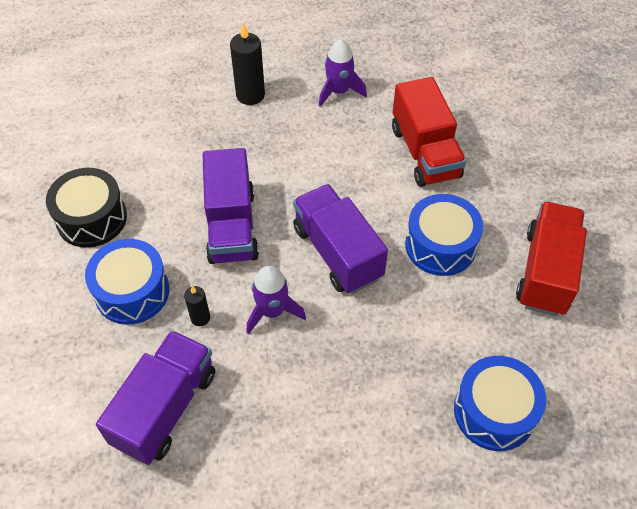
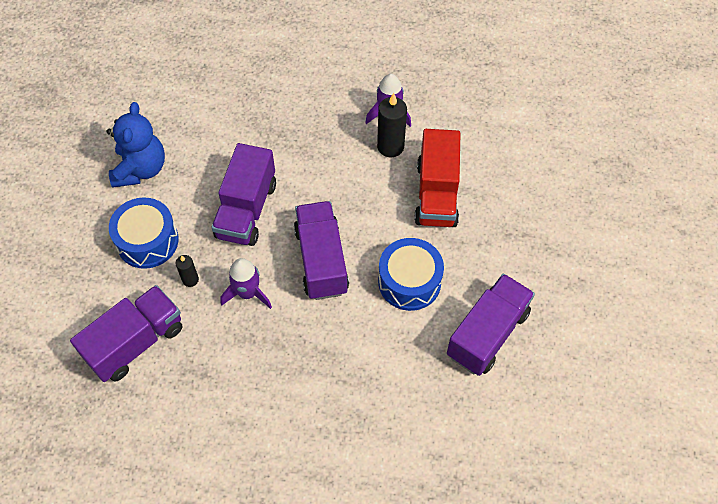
camera: 20 degrees right, 5 degrees up
black drum [46,168,127,248] -> blue teddy bear [106,102,165,188]
black candle [230,22,265,105] -> black candle moved to [377,93,407,157]
blue drum [454,356,546,451] -> none
red truck [516,201,587,316] -> purple truck [447,274,535,376]

